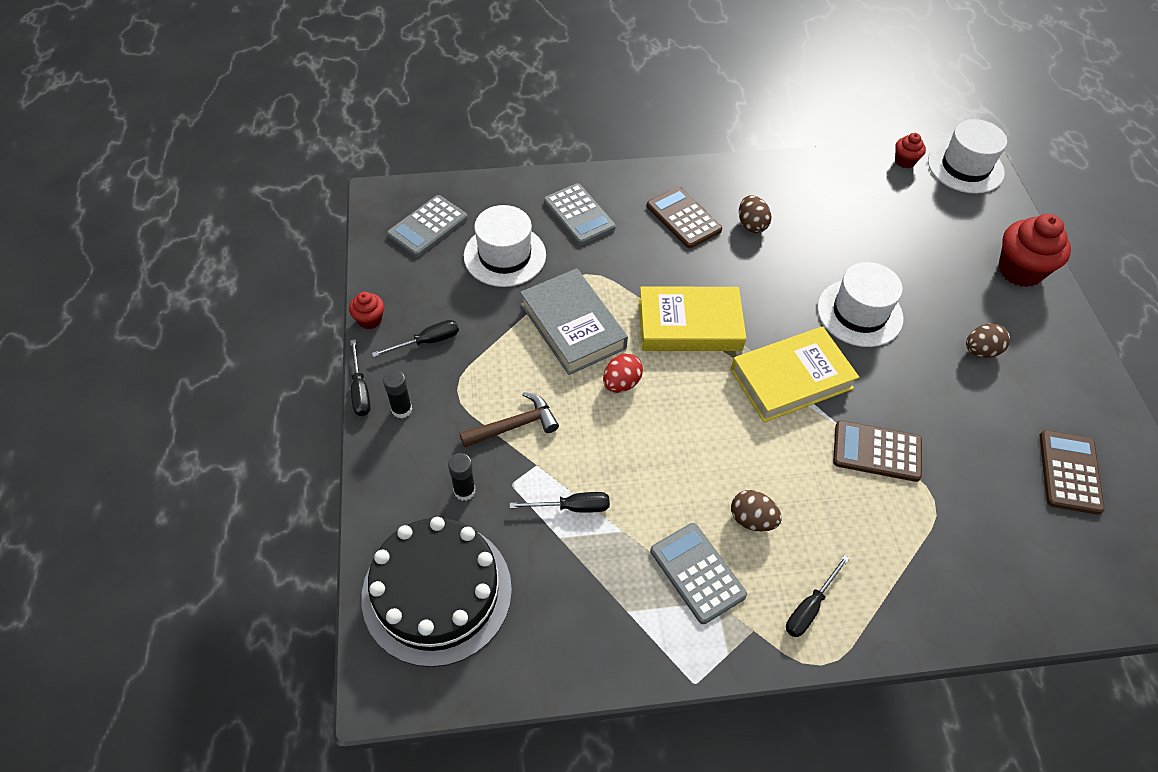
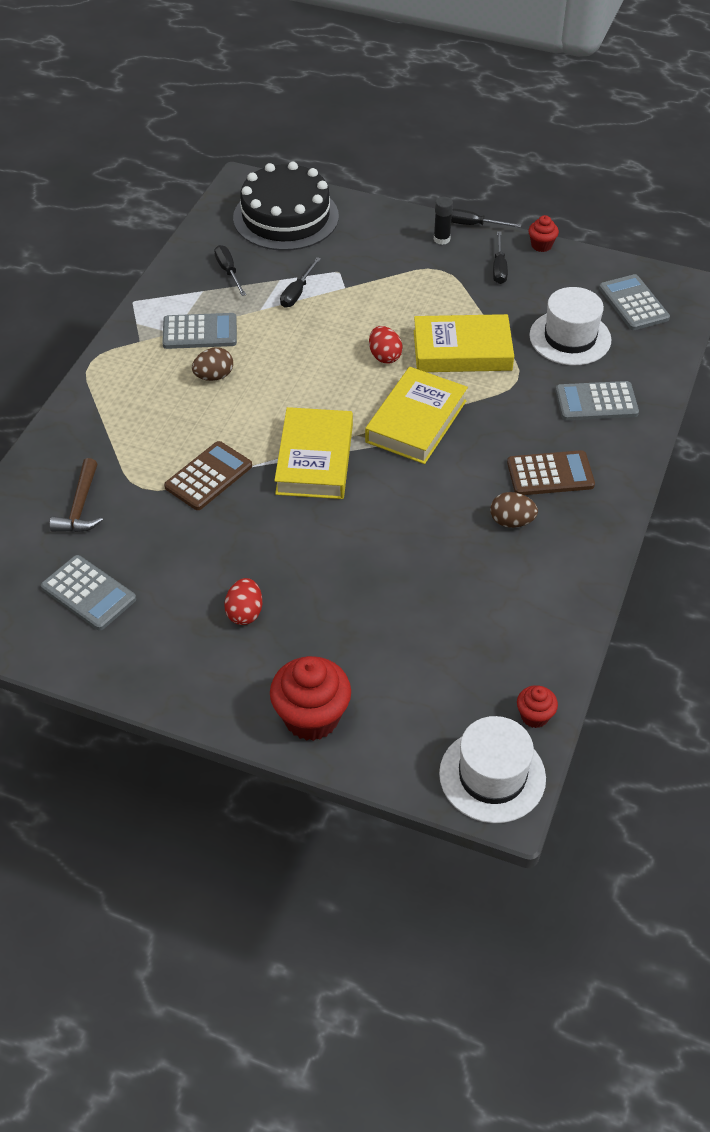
camera: 120 degrees right, 5 degrees down
black glue stick [448,453,475,501] -> none
brown hammer [459,392,559,448] -> brown hammer moved to [50,458,103,532]
grey book [520,268,628,375] -> yellow book [414,314,514,372]
black screwdriver [786,555,850,637] -> black screwdriver moved to [214,245,246,296]
white hat [817,262,903,347] -> none
brown egg [966,323,1010,358] -> red egg [224,578,262,625]
brown calculator [1039,430,1105,515] -> grey calculator [41,555,136,630]

